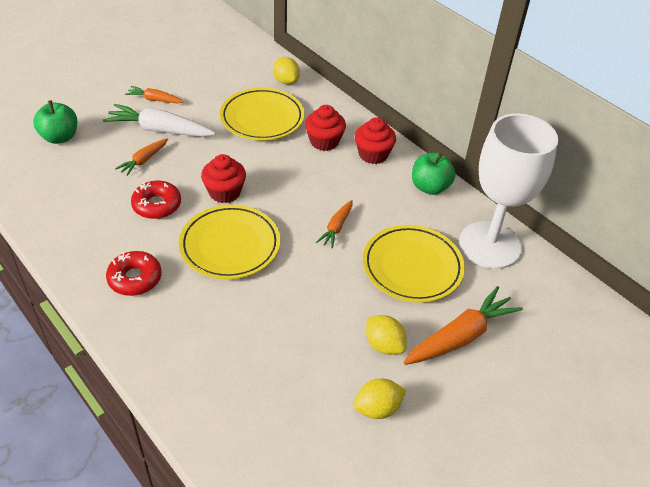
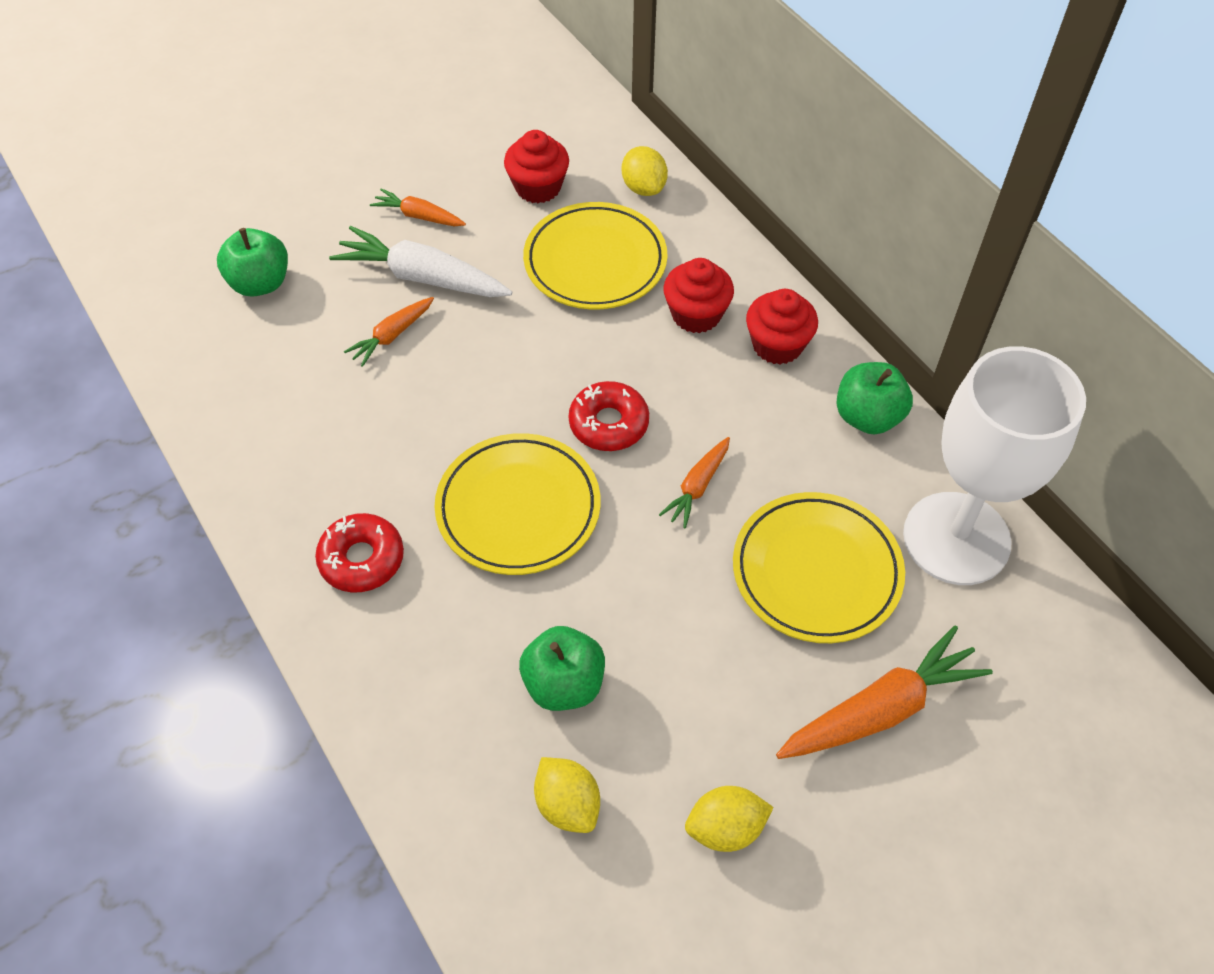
camera: 10 degrees right, 10 degrees up
red donut [131,181,181,219] -> red donut moved to [568,381,649,451]
red cupcake [201,154,246,203] -> red cupcake moved to [504,130,569,203]
yellow lemon [366,315,407,355] -> yellow lemon moved to [534,757,600,833]
none -> green apple [519,626,605,711]

